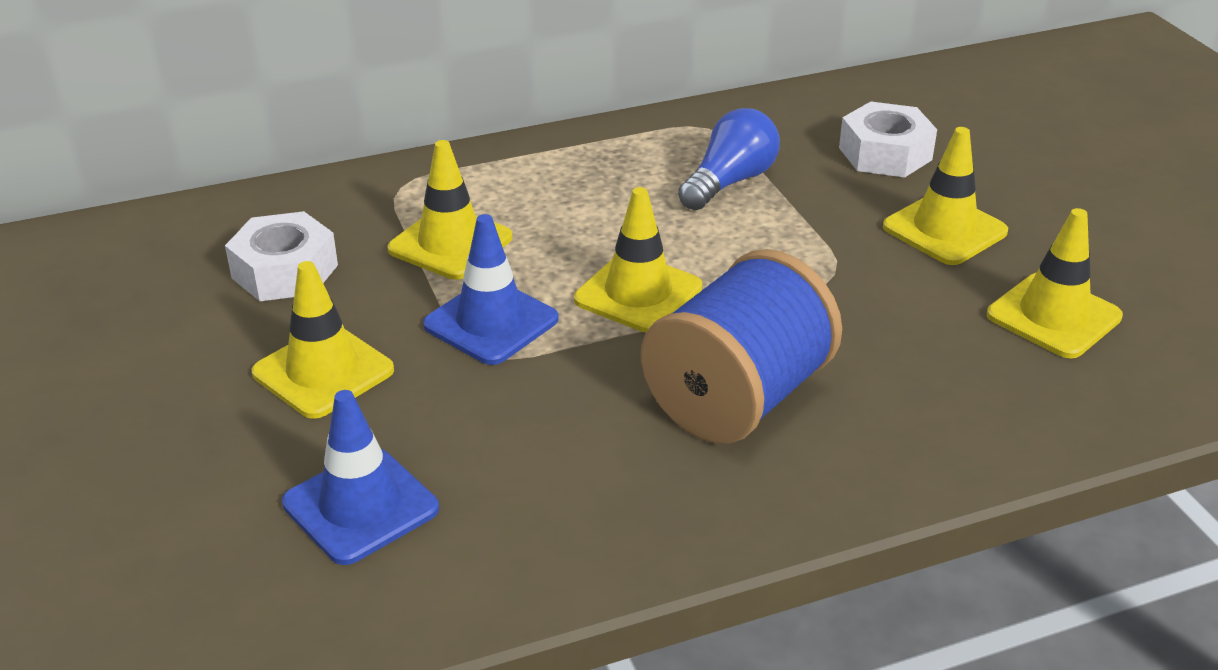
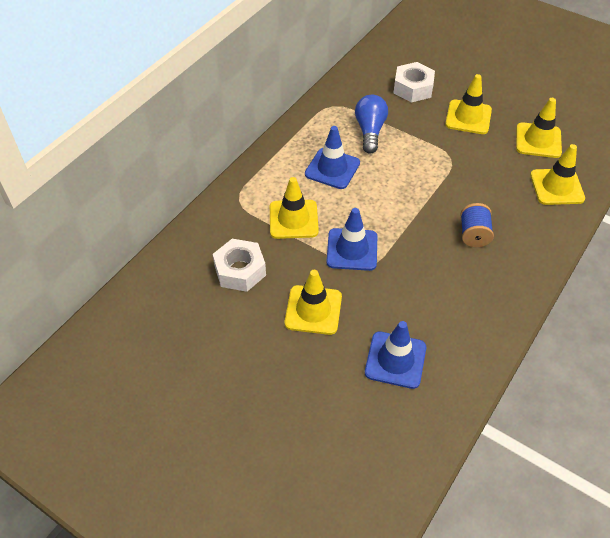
camera: 35 degrees left, 15 degrees up
yellow traffic cone [574,187,702,333] -> yellow traffic cone moved to [530,144,585,205]
blue spool [641,249,842,444] -> blue spool [460,203,494,247], size x0.50
none -> blue traffic cone [305,126,360,189]

